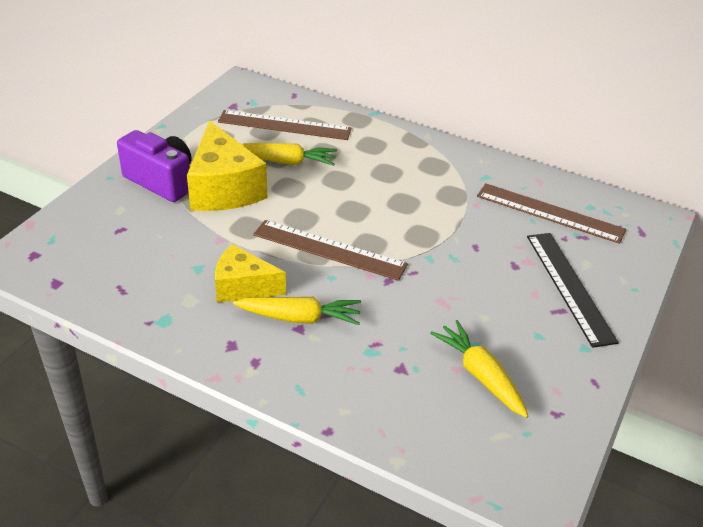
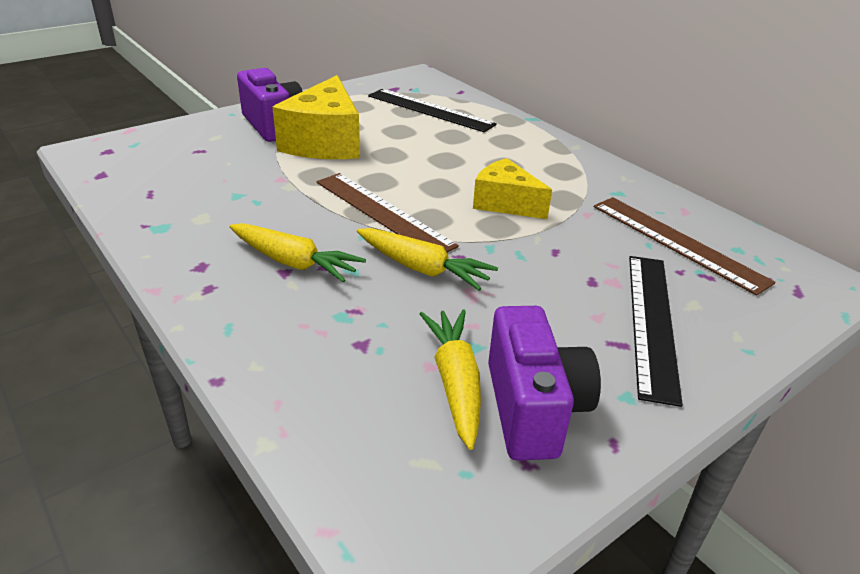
camera: 25 degrees right, 5 degrees down
yellow cheese [215,244,286,303] -> yellow cheese moved to [473,158,552,219]
brown ruler [218,110,352,140] -> black ruler [368,89,497,132]
yellow carrot [242,143,337,166] -> yellow carrot moved to [357,228,498,291]
none -> purple camera [488,306,601,460]

